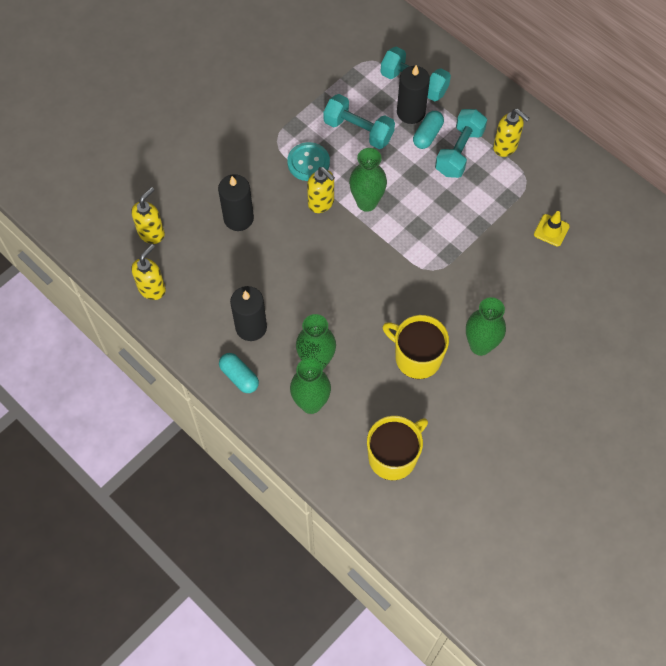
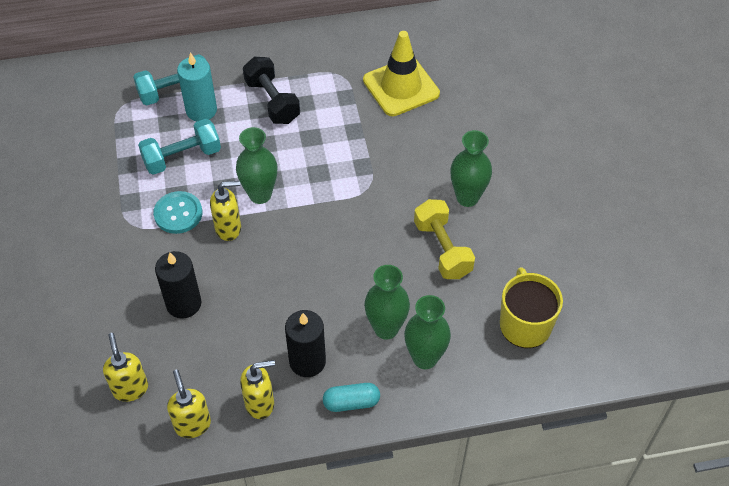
camera: 55 degrees left, 10 degrees down
yellow mug [383,315,449,379] -> yellow dumbbell [414,199,475,279]
black candle [397,65,430,124] -> turquoise candle [177,52,217,121]
turquoise capsule [413,111,444,149] -> none
turquoise dumbbell [435,109,487,178] -> black dumbbell [243,57,300,124]
yellow soap dispenser [493,109,530,157] -> yellow soap dispenser moved to [240,360,275,419]
yellow traffic cone [534,211,570,247] -> yellow traffic cone [363,31,440,116], size x2.08

